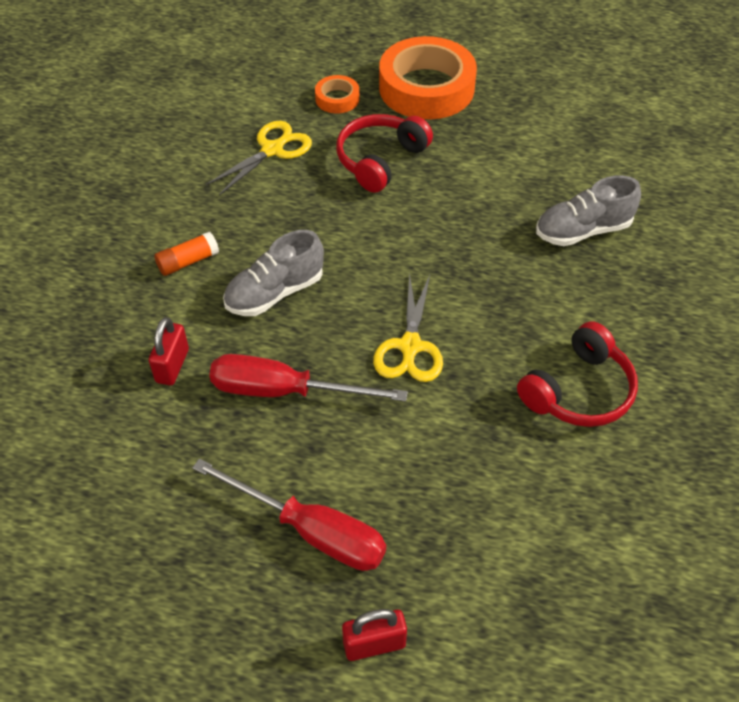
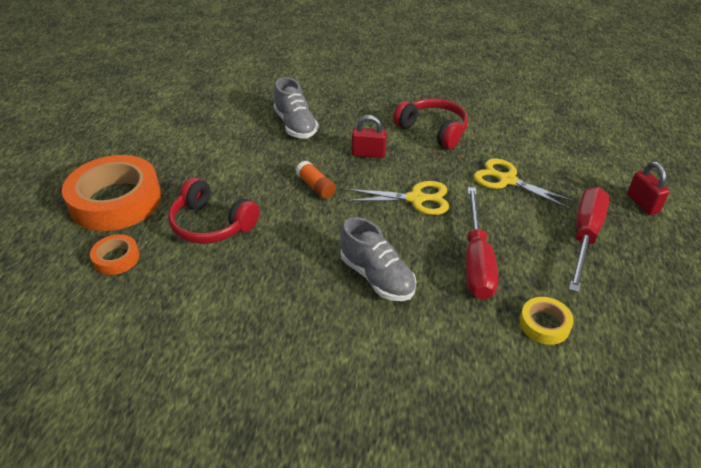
camera: 95 degrees left, 10 degrees down
red padlock [149,317,189,385] -> red padlock moved to [352,115,387,158]
orange glue stick [154,232,219,276] -> orange glue stick moved to [296,161,336,199]
yellow scissors [206,121,312,195] -> yellow scissors moved to [474,158,576,210]
none -> yellow tape [519,297,574,345]

